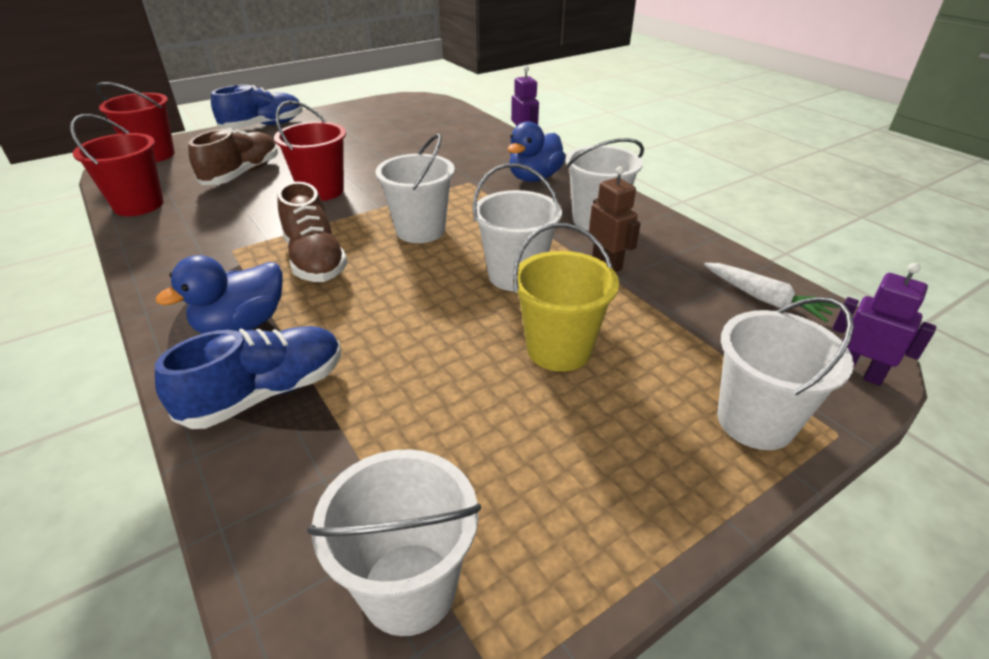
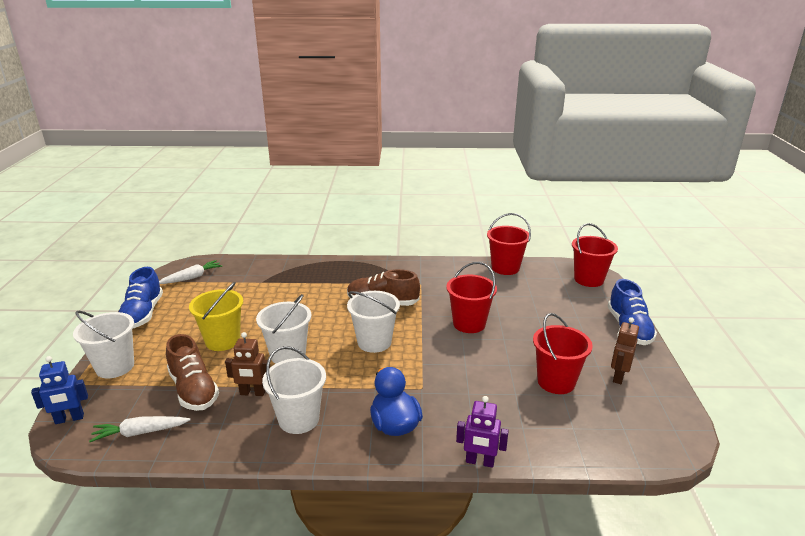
camera: 125 degrees right, 10 degrees down
blue shoe [155,326,341,429] -> blue shoe moved to [119,267,163,328]
blue duck [156,255,283,334] -> none
brown shoe [188,128,278,185] -> brown shoe moved to [166,334,219,411]
white bucket [307,449,481,636] -> white carrot [159,260,223,284]
purple robot [832,263,936,386] -> blue robot [31,356,88,424]
none -> red bucket [533,313,593,394]
none -> brown robot [611,317,639,384]

